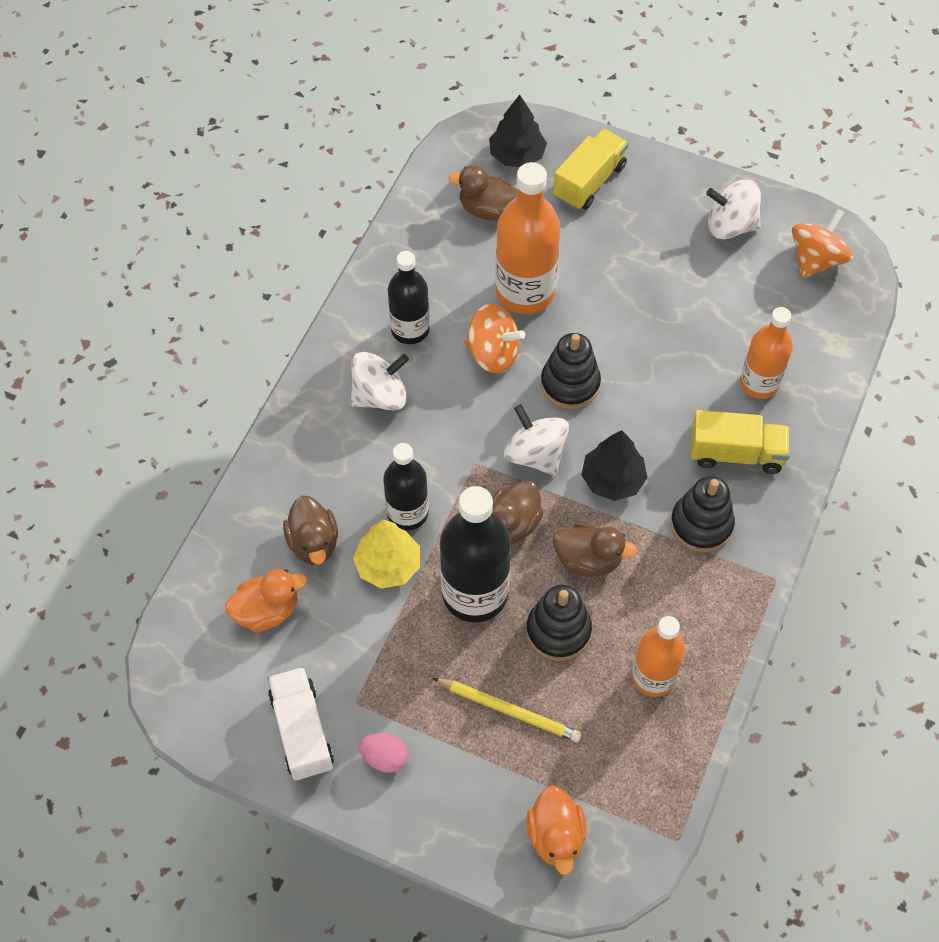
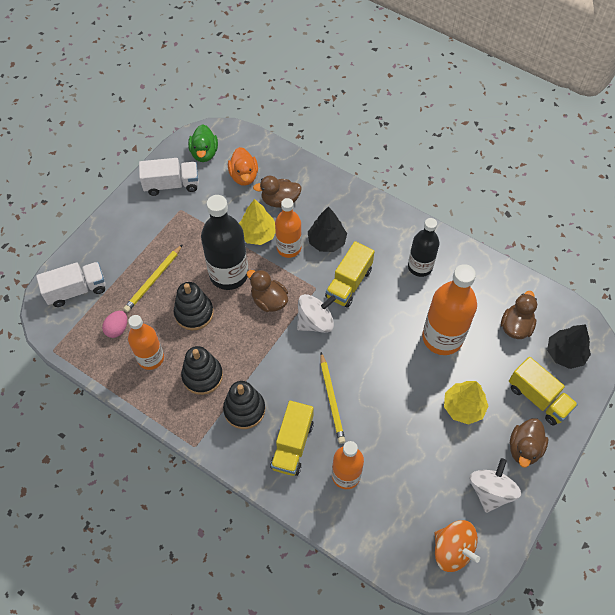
camera: 100 degrees right, 0 degrees up
white spinning top [351,352,409,411] -> none
pink egg [359,733,408,773] -> pink egg moved to [102,311,127,338]
black bottle [383,443,429,531] -> orange bottle [275,198,302,258]
orange spinning top [464,304,525,374] -> none
orange duck [527,785,587,875] -> white truck [36,262,106,307]
black stacking toy [541,333,601,409] -> black stacking toy moved to [181,346,223,395]
brown duck [553,523,637,577] -> brown duck moved to [510,418,548,468]
black tree [581,430,648,501] -> black tree moved to [308,206,347,252]
none -> green duck [188,124,218,162]
none -> yellow pencil [320,352,345,444]
none -> yellow truck [325,241,375,308]
none -> yellow tree [444,381,489,425]

